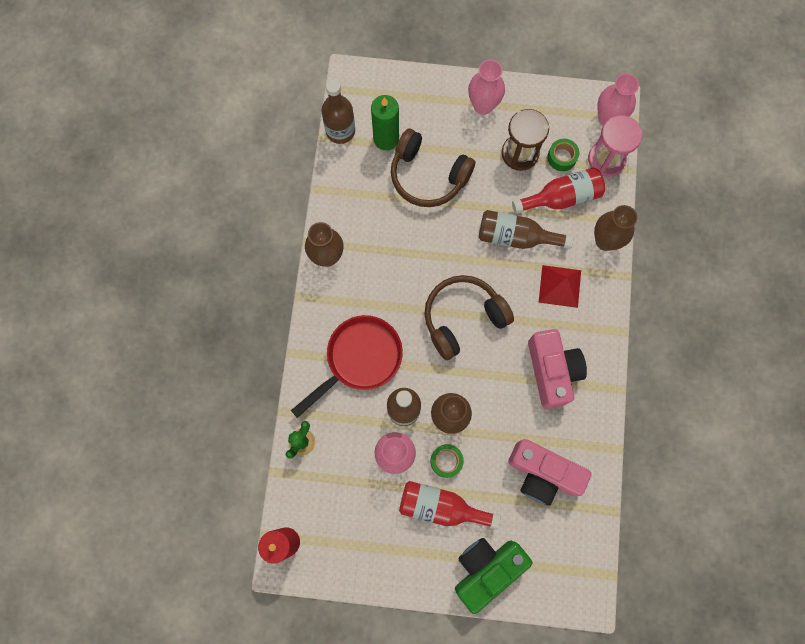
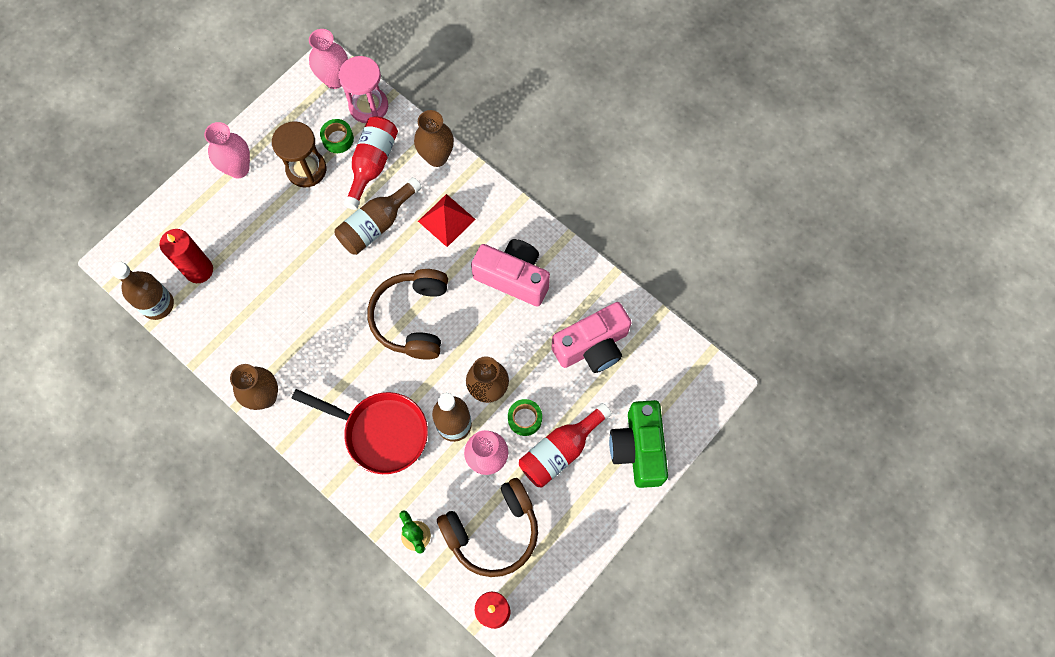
camera: 55 degrees left, 5 degrees down
red pan [291,315,403,418] -> red pan turned 120 degrees clockwise [291,389,428,474]
green candle [371,95,399,151] -> red candle [159,229,213,283]
brown headphones [391,128,476,207] -> brown headphones moved to [437,478,538,577]

